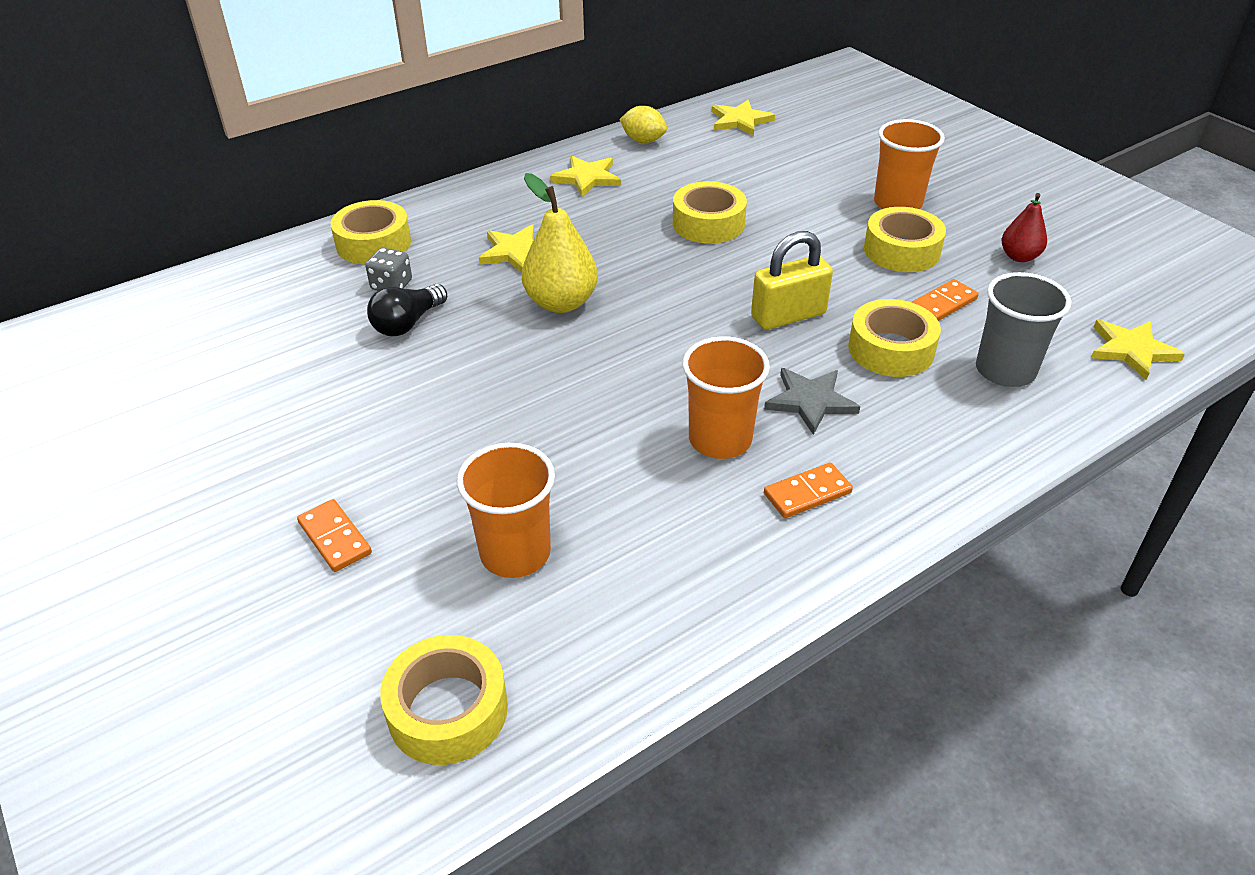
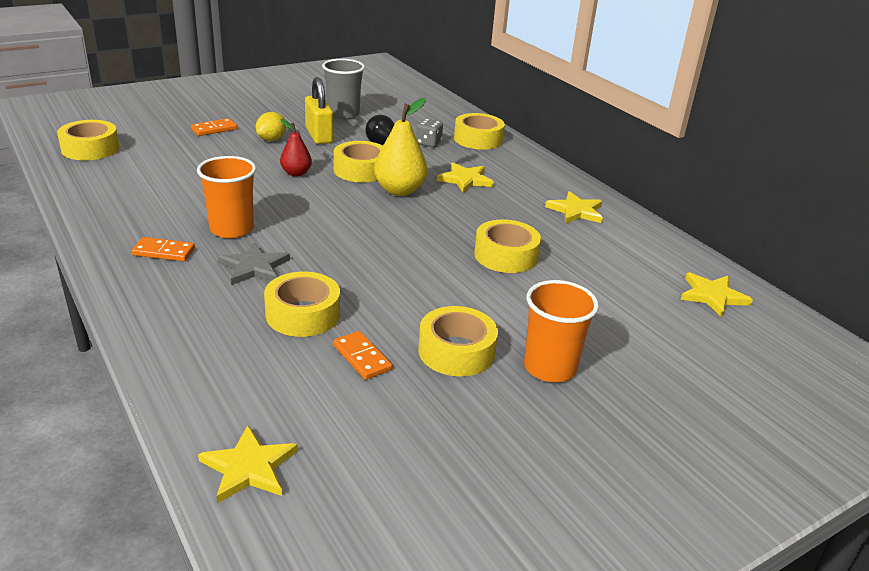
camera: 90 degrees right, 10 degrees down
orange cup [457,443,555,578] -> none
yellow lemon [619,106,667,143] -> yellow lemon moved to [256,112,287,141]
yellow padlock [751,231,833,330] -> yellow padlock moved to [305,77,333,144]
orange domino [764,463,853,518] -> orange domino turned 60 degrees counterclockwise [132,237,195,261]
grey cup [976,272,1072,387] -> grey cup moved to [322,59,365,120]
red pear [1002,193,1047,262] -> red pear moved to [280,119,312,176]
none -> yellow tape [334,141,383,182]

